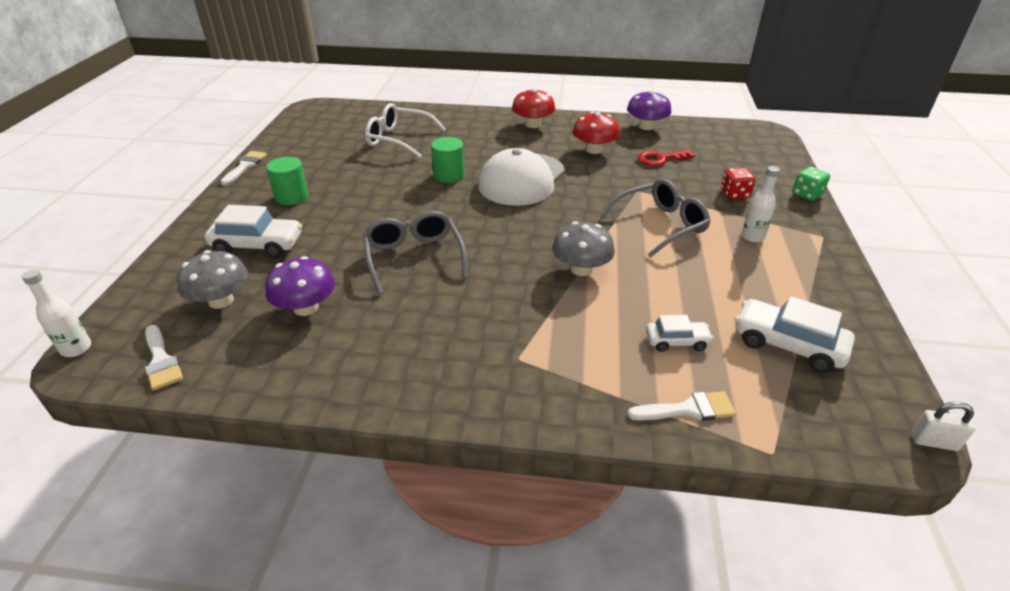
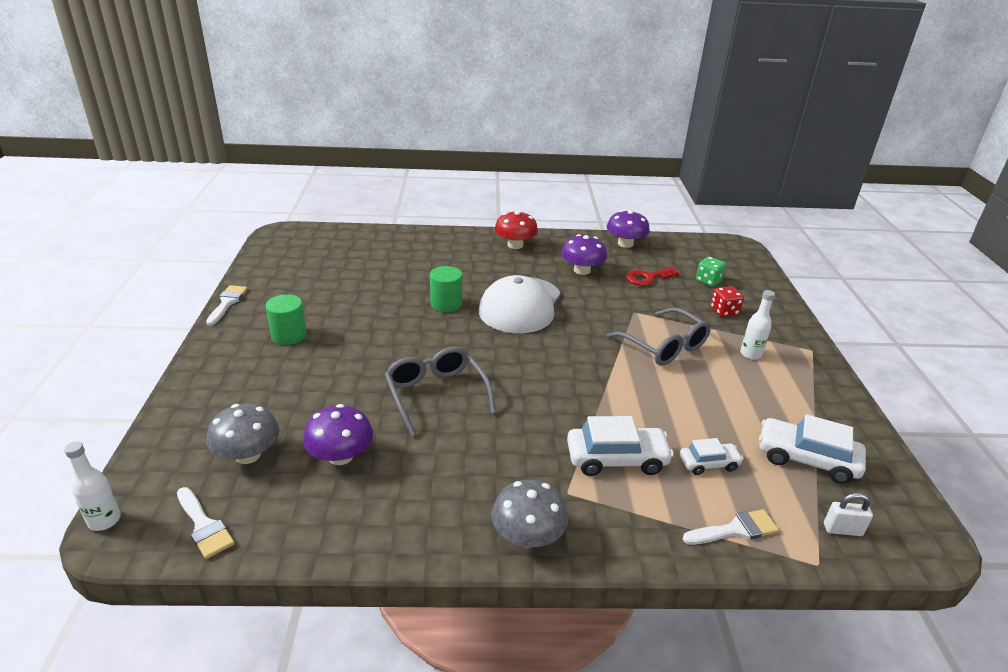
camera: 10 degrees left, 5 degrees down
white car [205,205,302,258] -> white car moved to [567,416,674,476]
white glasses [365,103,446,158] -> none
grey mushroom [552,221,615,276] -> grey mushroom moved to [491,480,568,548]
red mushroom [572,112,620,154] -> purple mushroom [561,234,607,275]
grey glasses [600,179,710,258] -> grey glasses turned 90 degrees clockwise [606,308,711,366]
green dice [792,167,830,201] -> green dice moved to [696,257,726,287]
white padlock [912,402,975,451] -> white padlock moved to [824,493,873,536]

